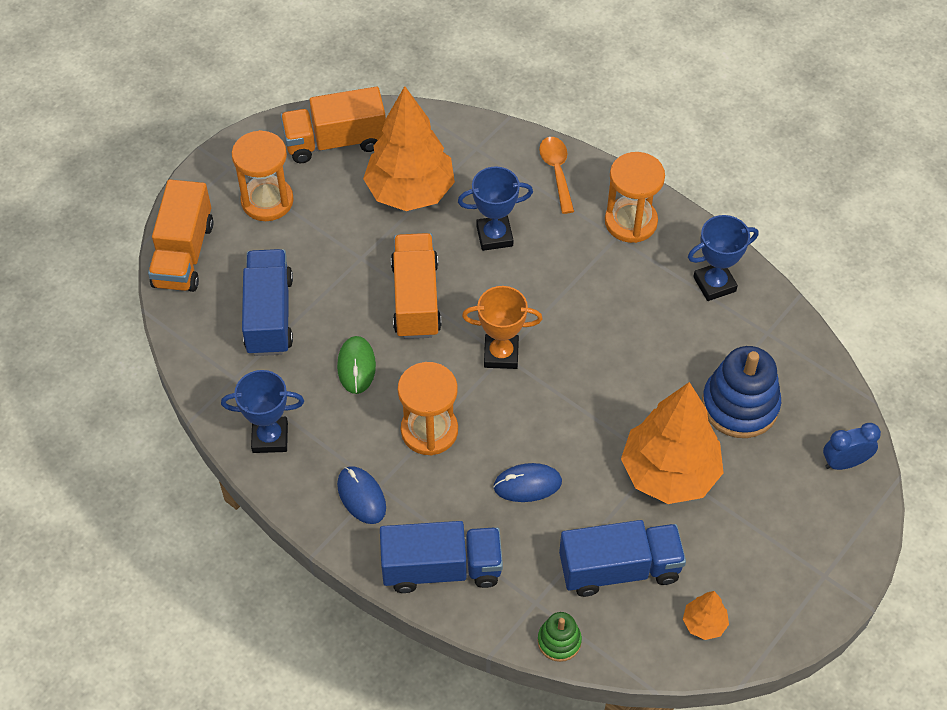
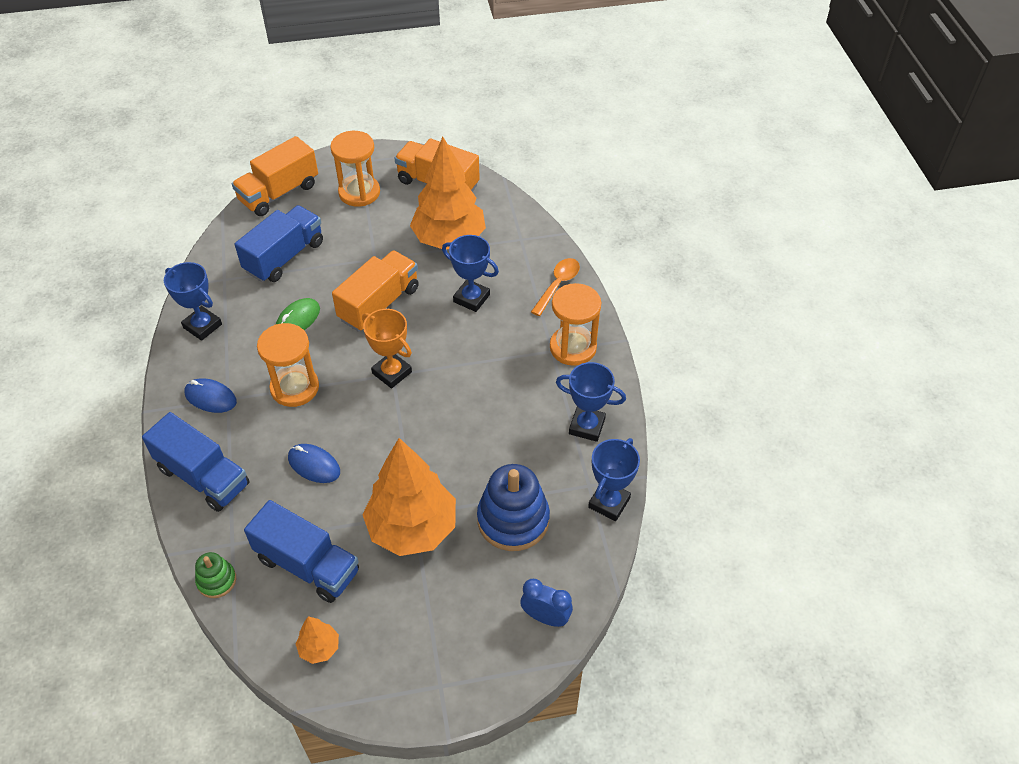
camera: 40 degrees right, 5 degrees down
blue mouse [337,466,386,524] -> blue mouse turned 75 degrees counterclockwise [184,378,237,413]
none -> blue trophy [588,438,640,521]

